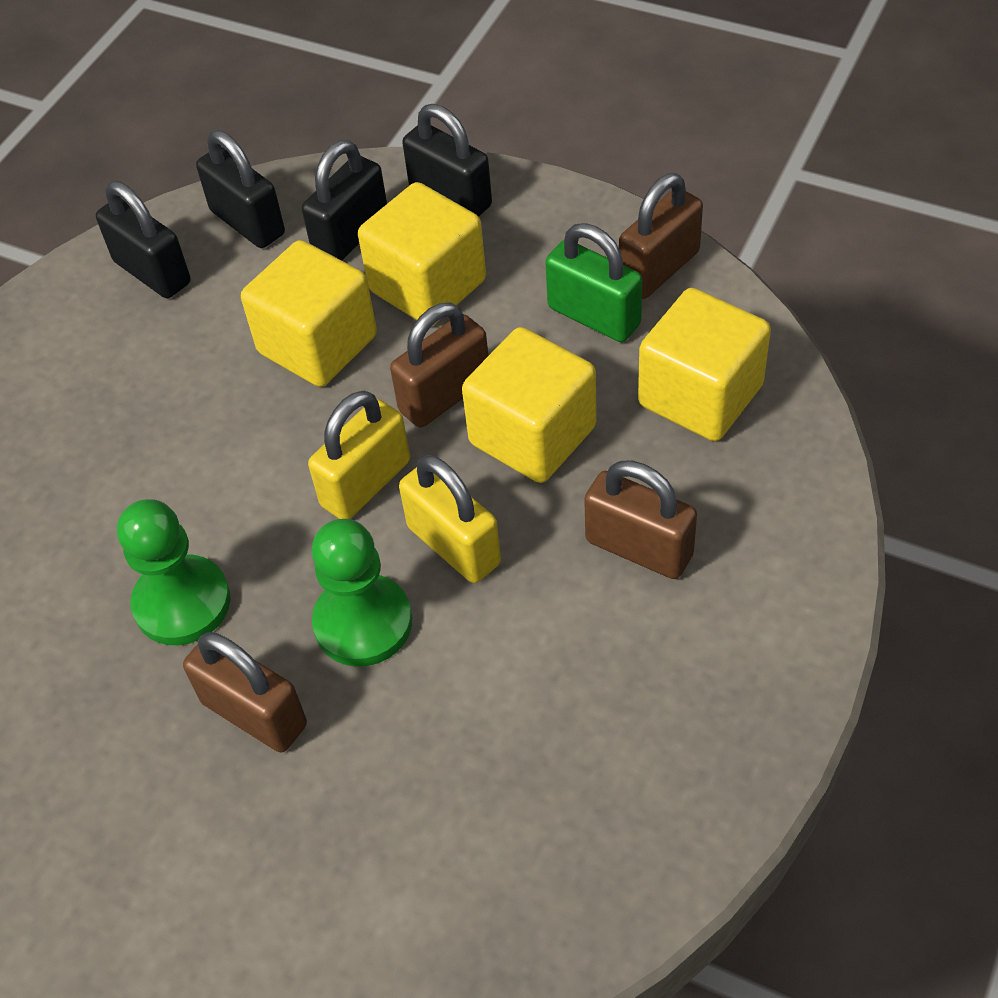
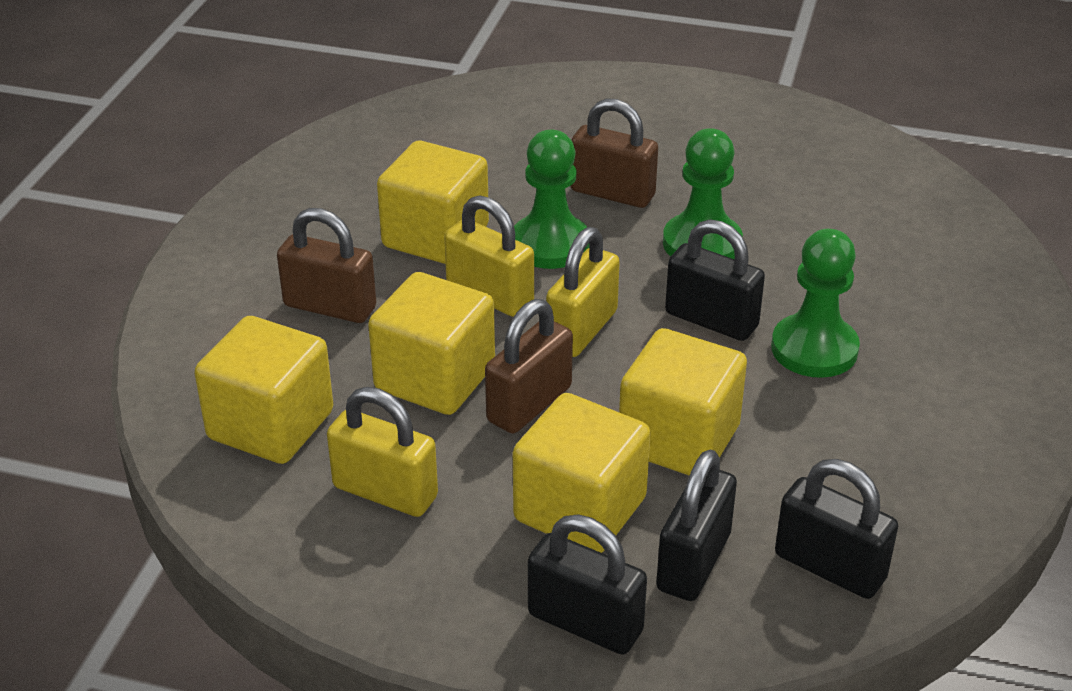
camera: 165 degrees right, 15 degrees down
black padlock [96,181,191,298] -> black padlock moved to [665,219,765,341]
green padlock [545,223,642,342] -> yellow padlock [327,387,438,517]
brown padlock [619,173,703,299] -> none
none -> yellow cube [377,141,489,264]
none -> green pawn [771,229,860,378]

